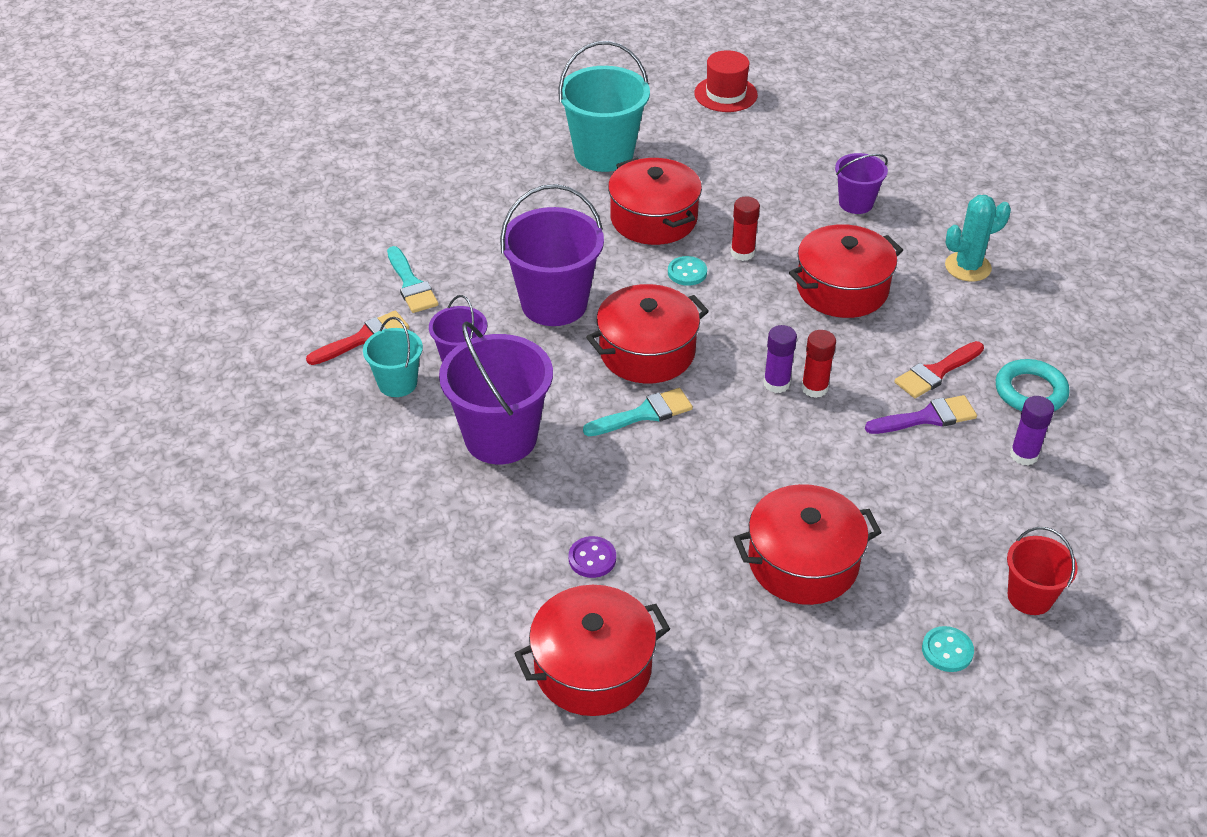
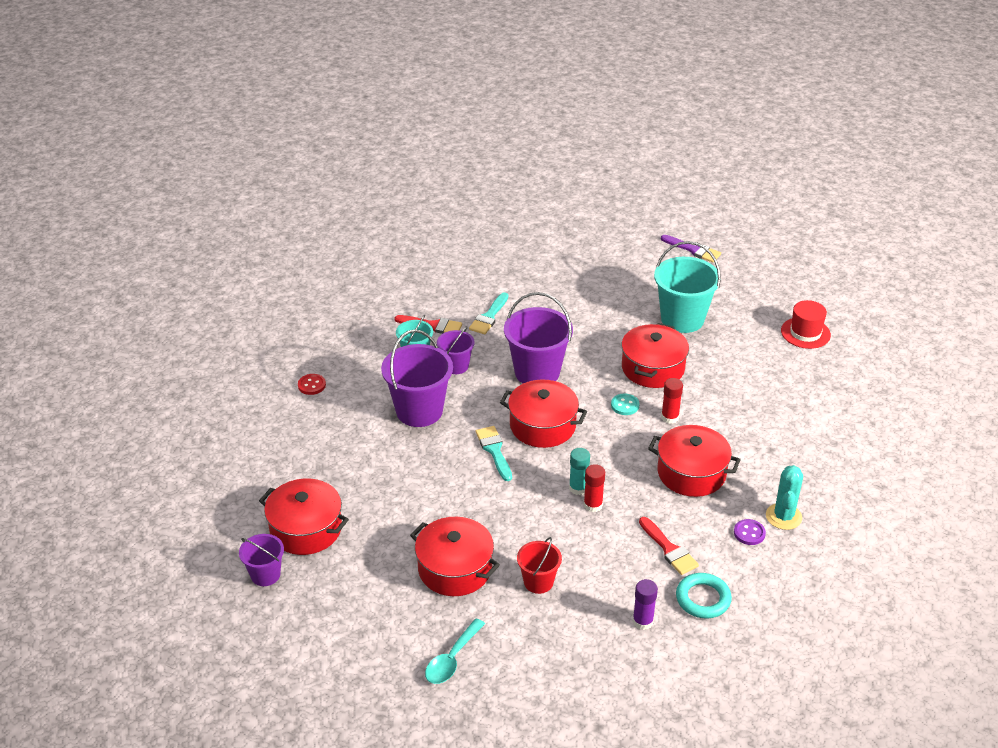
camera: 50 degrees right, 5 degrees down
purple button [569,536,616,578] -> purple button moved to [734,519,766,545]
turquoise brush [583,388,693,436] -> turquoise brush turned 135 degrees counterclockwise [476,426,512,481]
purple glue stick [764,325,797,393] -> turquoise glue stick [569,448,590,495]
purple bucket [835,153,888,214] -> purple bucket moved to [239,534,284,586]
purple brush [865,395,977,434] -> purple brush moved to [661,235,721,262]
red brush [894,341,984,398] -> red brush turned 135 degrees counterclockwise [639,517,699,575]
turquoise button [922,626,974,672] -> turquoise spoon [425,618,485,684]
turquoise cactus [945,195,1011,282] -> turquoise cactus turned 75 degrees clockwise [766,465,803,530]
red bucket [1007,527,1078,615] -> red bucket moved to [517,537,562,594]
none -> red button [298,374,326,395]

